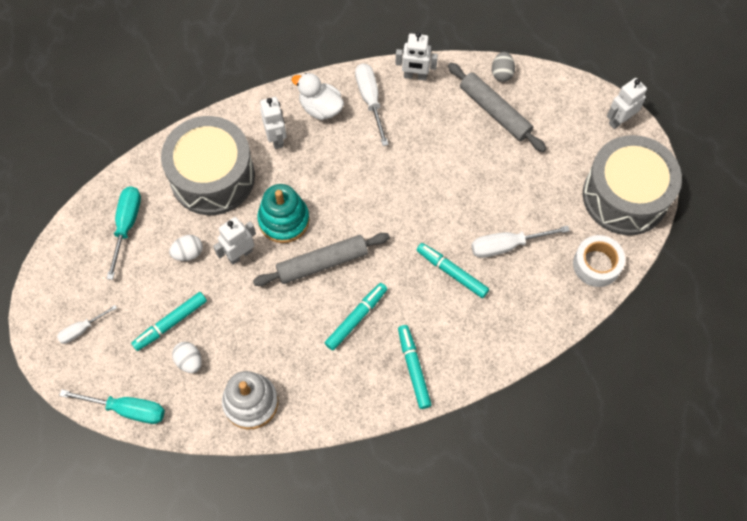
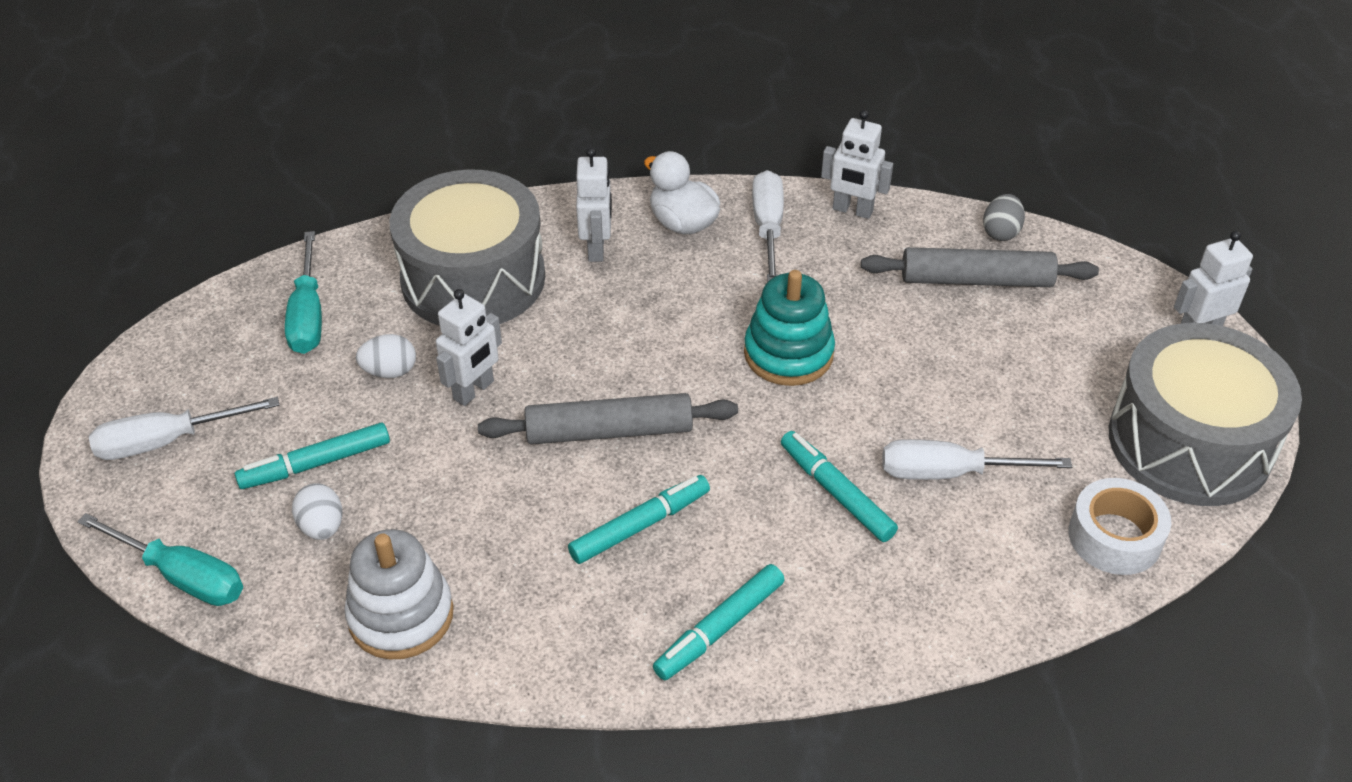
camera: 15 degrees right, 20 degrees down
white screwdriver [57,305,117,344] -> white screwdriver [89,397,280,460], size x1.61
turquoise screwdriver [106,186,141,280] -> turquoise screwdriver turned 150 degrees clockwise [285,231,322,354]
white robot [213,217,256,265] -> white robot turned 150 degrees clockwise [436,289,502,406]
turquoise stacking toy [257,184,310,243] -> turquoise stacking toy moved to [744,270,835,386]
turquoise marker [398,325,432,409] -> turquoise marker turned 135 degrees counterclockwise [653,564,785,680]
grey rolling pin [448,63,546,152] -> grey rolling pin turned 60 degrees counterclockwise [861,247,1099,287]

